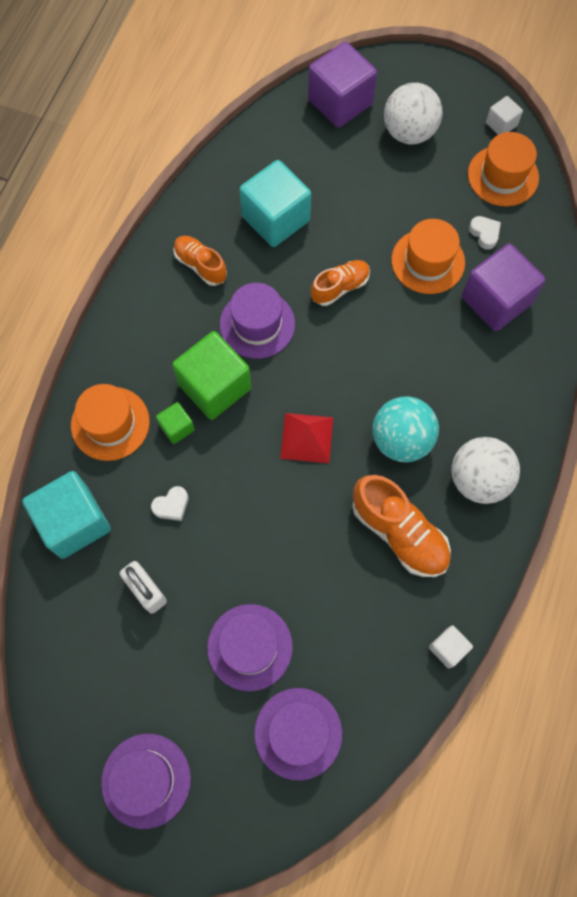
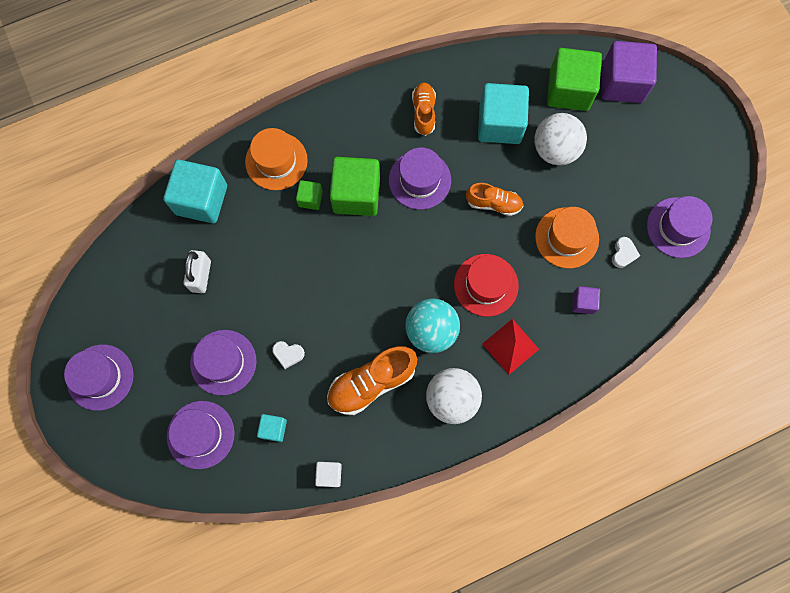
camera: 45 degrees right, 5 degrees up
white heart [151,486,188,521] -> white heart moved to [272,341,305,369]
red pyramid [280,413,333,463] -> red pyramid moved to [482,319,539,375]
orange shoe [352,475,451,577] -> orange shoe turned 60 degrees clockwise [327,346,417,415]
white ball [384,83,443,144] -> white ball moved to [534,113,587,165]
purple cube [462,244,545,331] -> purple cube [572,286,600,314], size x0.49
orange hat [468,132,539,206] -> purple hat [647,196,712,258]
white cube [486,96,523,135] -> none
none -> turquoise cube [257,414,287,442]
none -> red hat [454,254,519,317]
none -> green cube [547,48,602,111]

